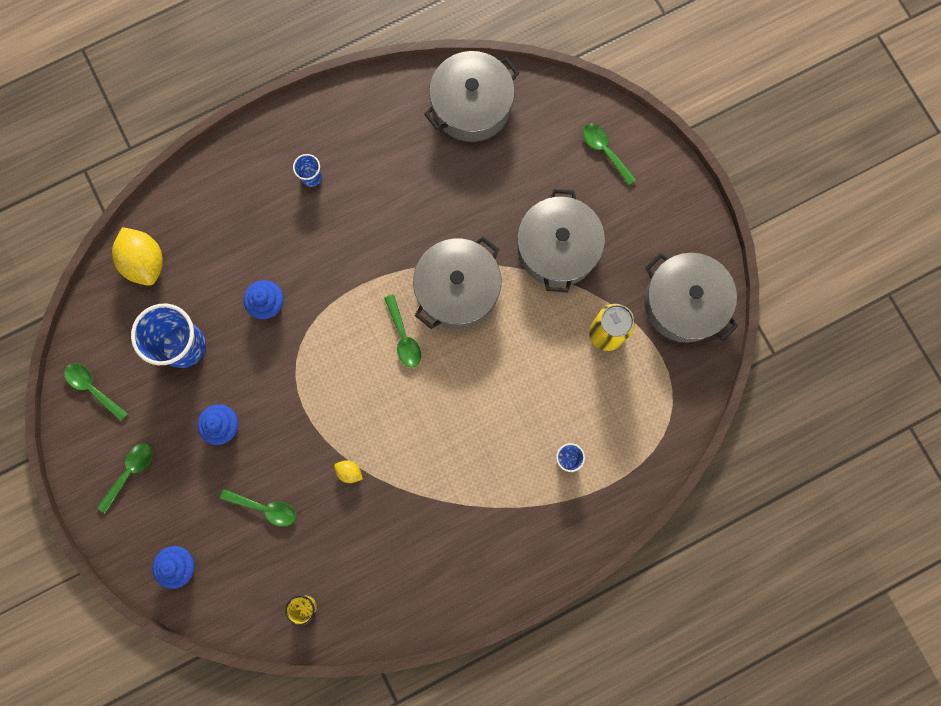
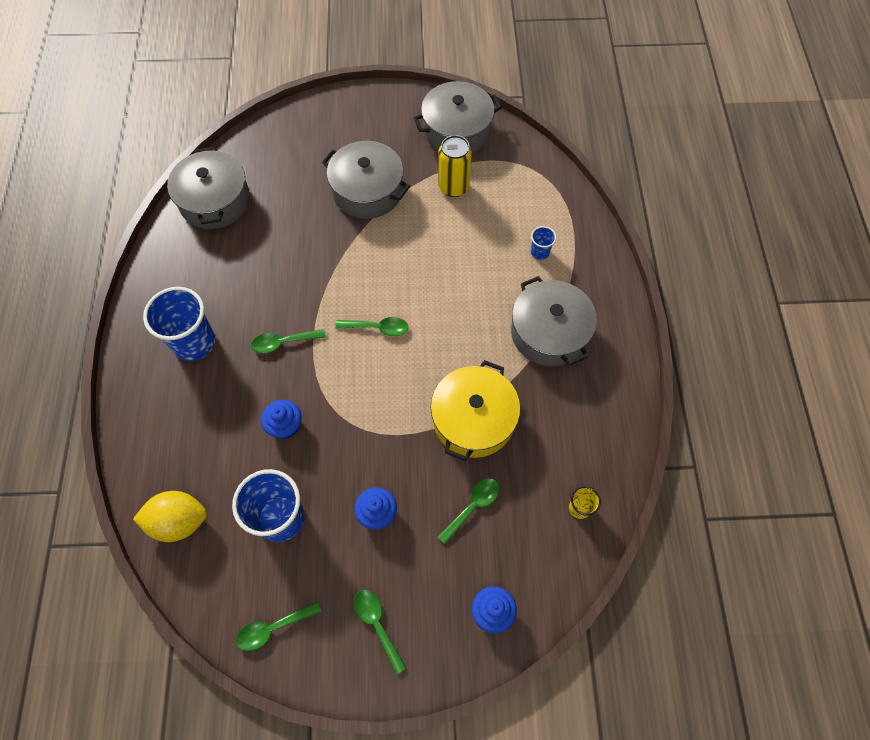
camera: 65 degrees left, 15 degrees down
blue cup [293,154,322,187] -> blue cup [143,287,215,361], size x2.15
yellow lemon [334,460,363,483] -> yellow pot [431,360,520,461]
grey pot [413,237,501,329] -> grey pot moved to [511,276,597,367]
green spoon [582,123,636,186] -> green spoon moved to [251,329,326,353]

